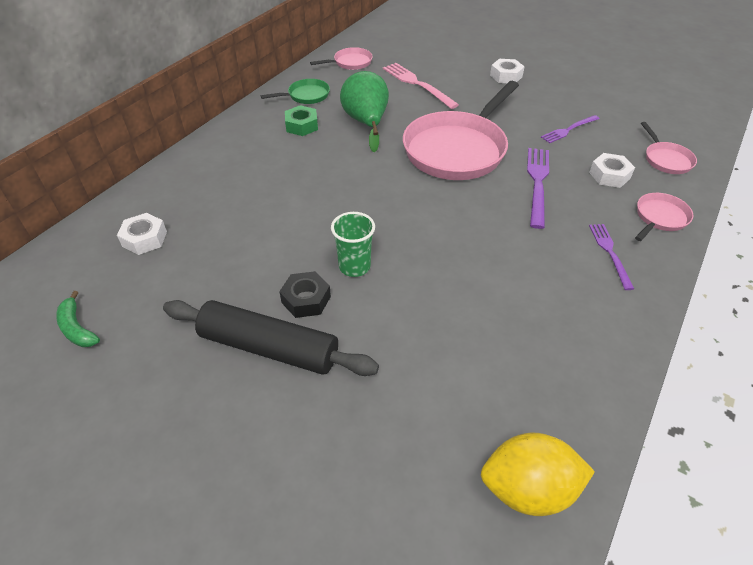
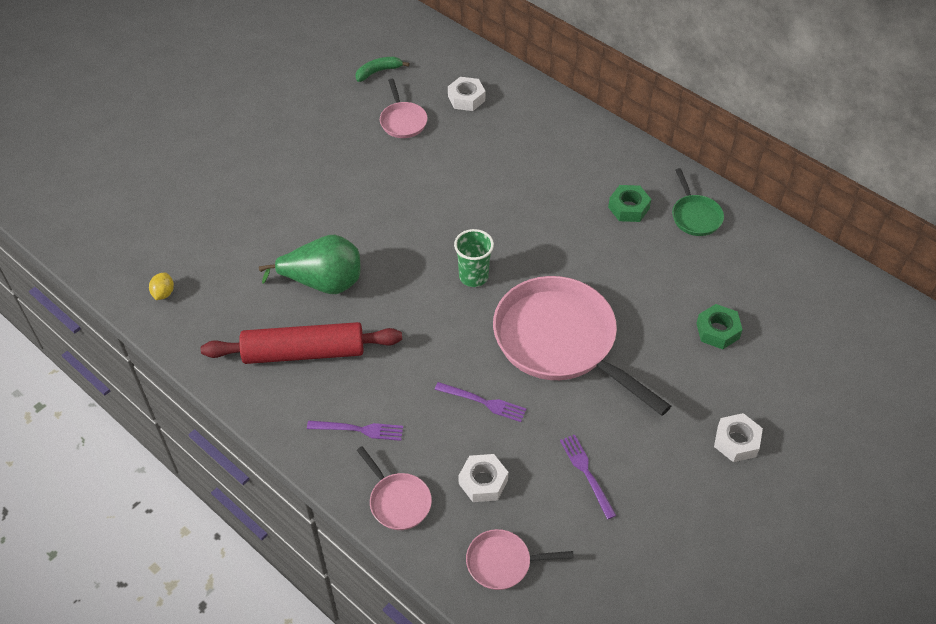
camera: 100 degrees right, 5 degrees up
black rolling pin [163,300,379,376] -> none
black nut [279,271,331,318] -> none
pink pan [310,47,373,70] -> pink pan moved to [380,79,427,138]
green cup [331,212,375,277] -> green cup moved to [454,229,494,287]
green pear [340,71,389,152] -> green pear moved to [259,235,360,294]
pink fork [383,63,459,109] -> green nut [696,304,743,349]
yellow lemon [481,432,595,516] -> yellow lemon [149,273,174,300], size x0.46
purple fork [527,148,549,229] -> purple fork [435,382,526,422], size x0.64
none -> red rolling pin [201,322,402,364]

